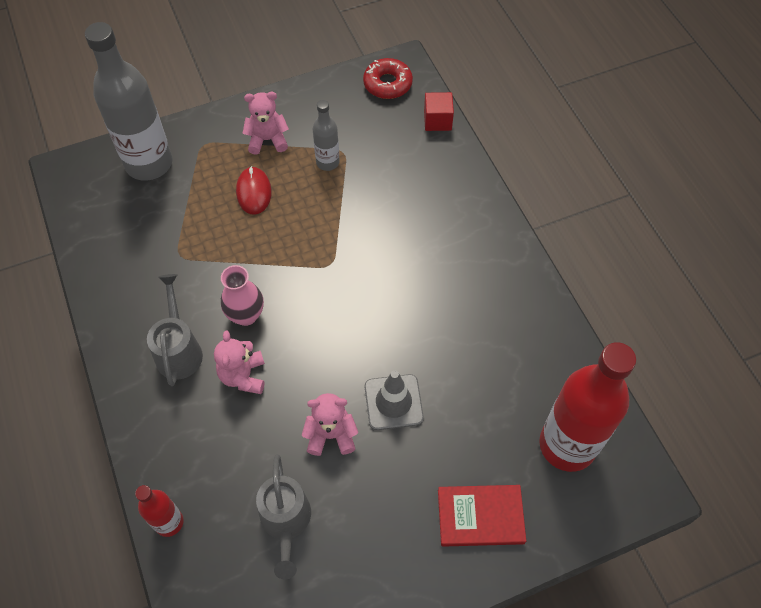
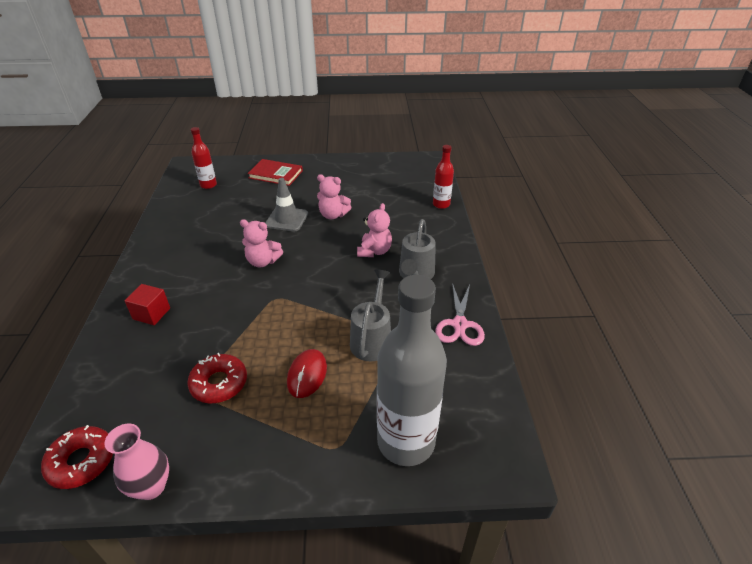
camera: 160 degrees left, 20 degrees down
pink vase [221,265,264,326] -> pink vase moved to [104,424,169,500]
pink teddy bear [242,92,289,155] -> pink teddy bear moved to [240,219,283,267]
grey watering can [256,454,311,579] -> grey watering can moved to [350,269,391,361]
grey bottle [313,100,340,171] -> red donut [188,353,247,403]
red cube [424,92,454,131] -> red cube moved to [124,284,170,325]
red bottle [539,342,636,472] -> red bottle [191,127,217,189], size x0.49
none -> pink scissors [435,283,485,346]

